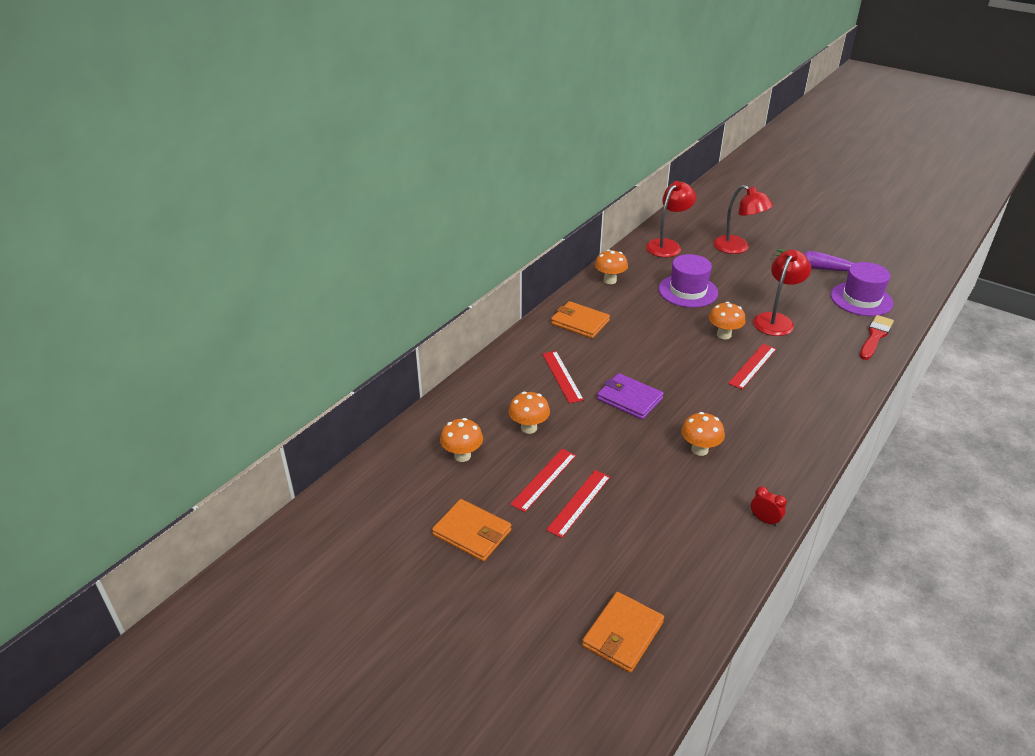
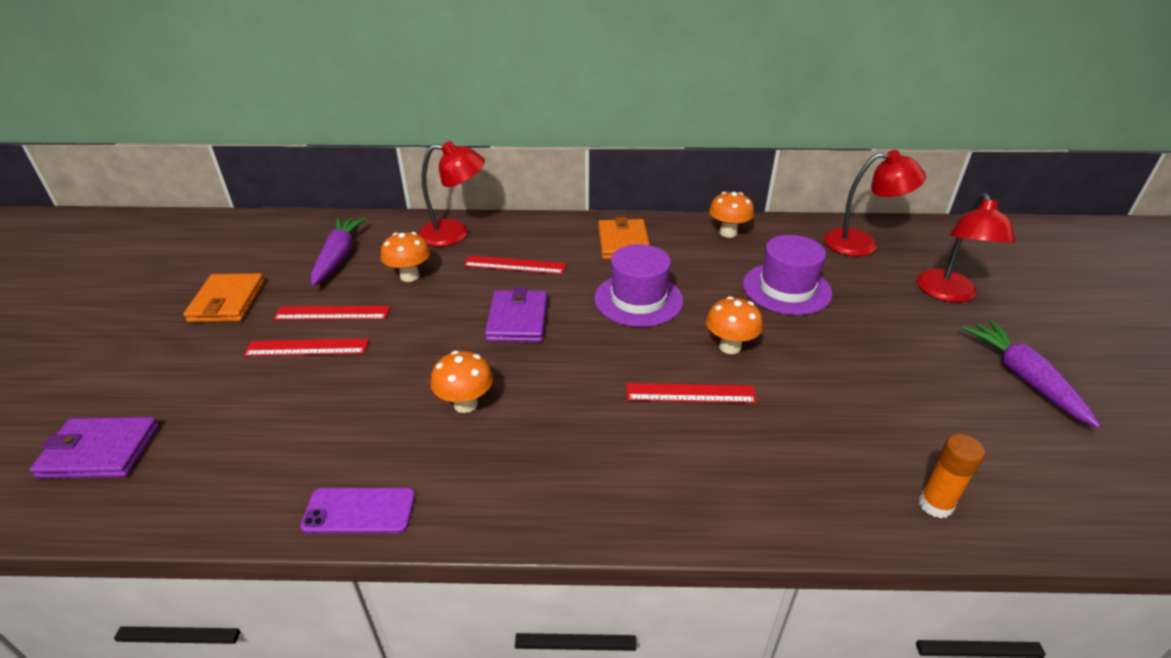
camera: 55 degrees right, 0 degrees up
orange mushroom [440,418,483,462] -> purple carrot [311,217,366,286]
red ruler [542,351,584,403] -> red ruler turned 60 degrees clockwise [464,255,566,274]
orange wallet [582,592,664,673] -> purple wallet [30,417,159,478]
red clock [751,487,787,526] -> purple phone [300,488,415,533]
red lamp [753,250,811,336] -> red lamp moved to [418,141,485,247]
purple hat [831,262,893,316] -> purple hat moved to [594,244,683,327]
red brush [860,315,894,360] -> orange glue stick [919,434,985,518]

